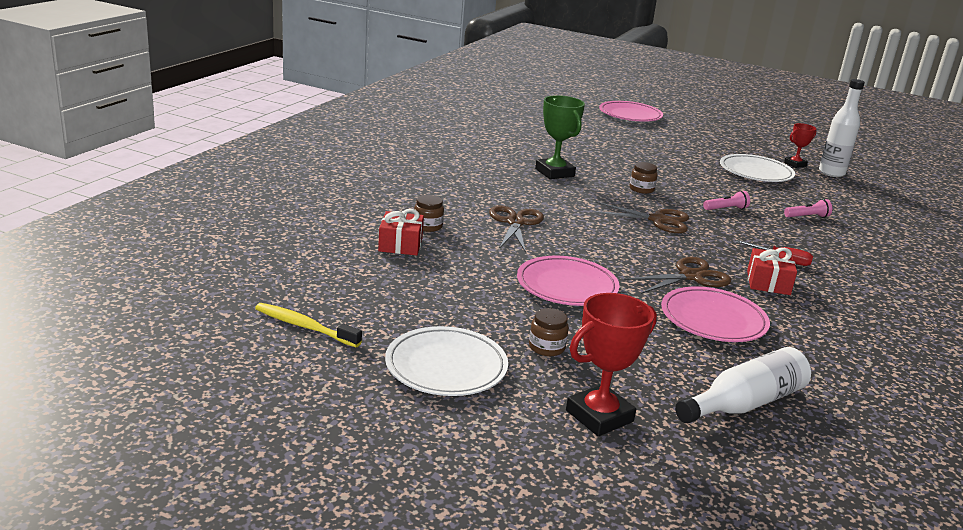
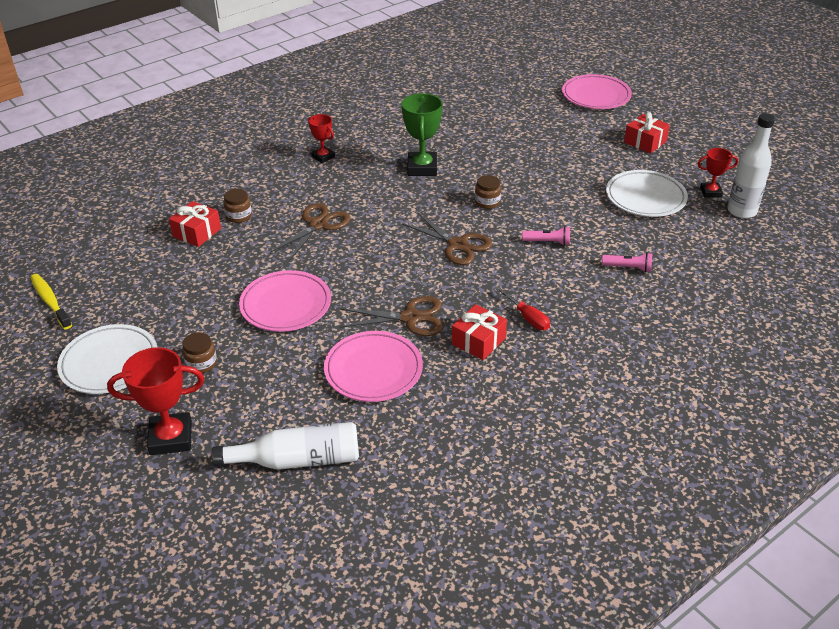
camera: 30 degrees right, 15 degrees up
none -> red trophy [308,114,335,163]
none -> red gift [624,112,670,153]

